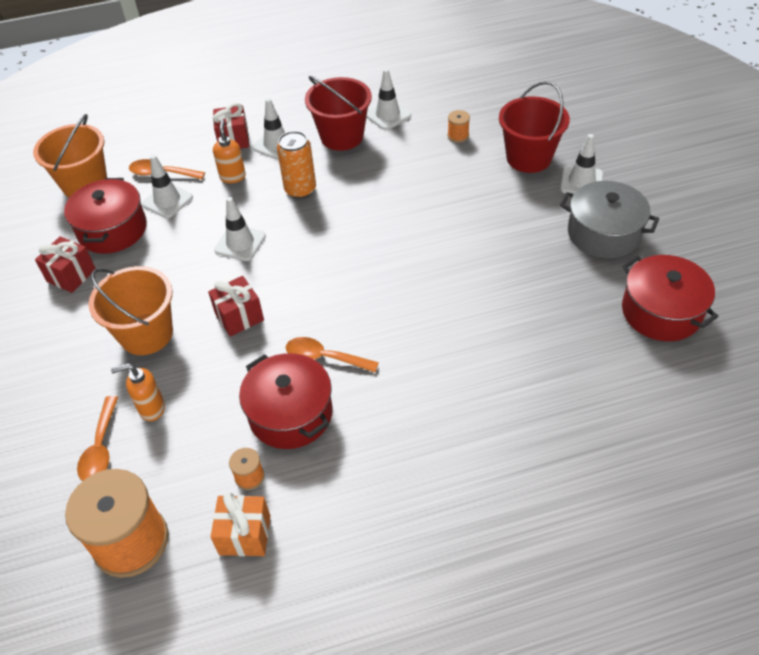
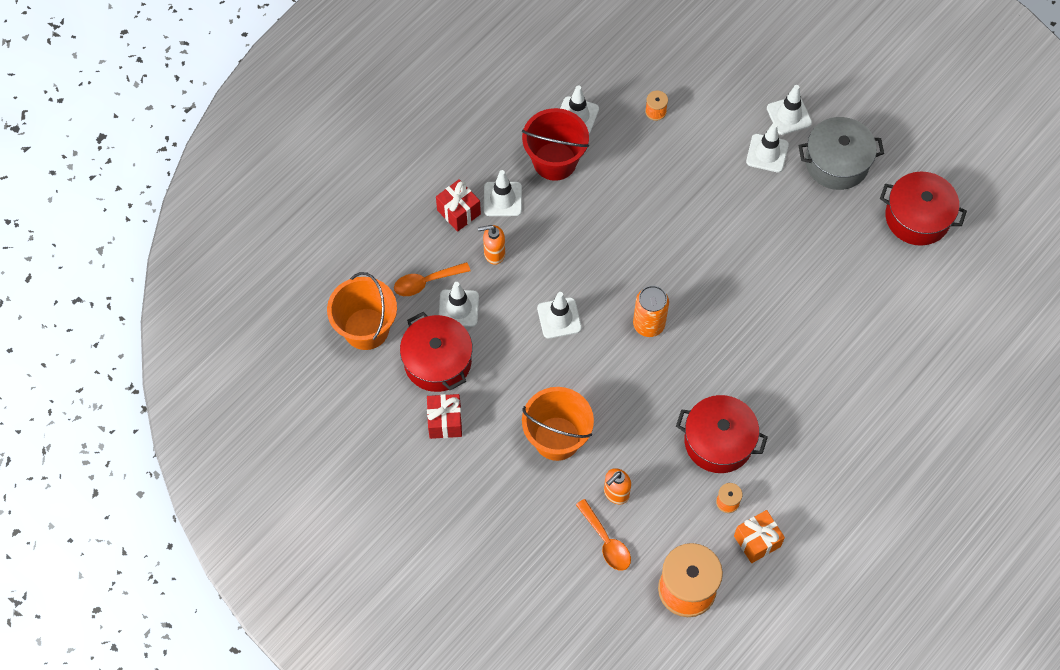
camera: 35 degrees left, 15 degrees up
red gift [208,276,264,337] -> none
orange soap dispenser [213,120,246,183] -> orange soap dispenser turned 60 degrees counterclockwise [478,225,505,265]
orange can [277,131,316,199] -> orange can moved to [633,285,669,337]
orange spoon [286,337,379,373] -> none
red bucket [499,81,570,173] -> none
none -> white traffic cone [746,123,789,172]

